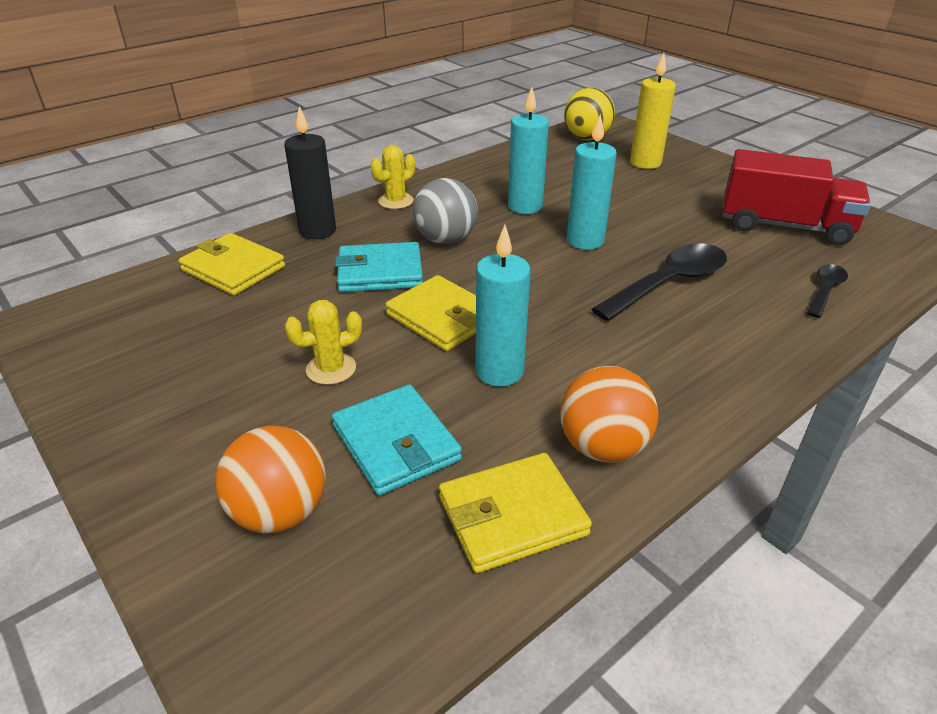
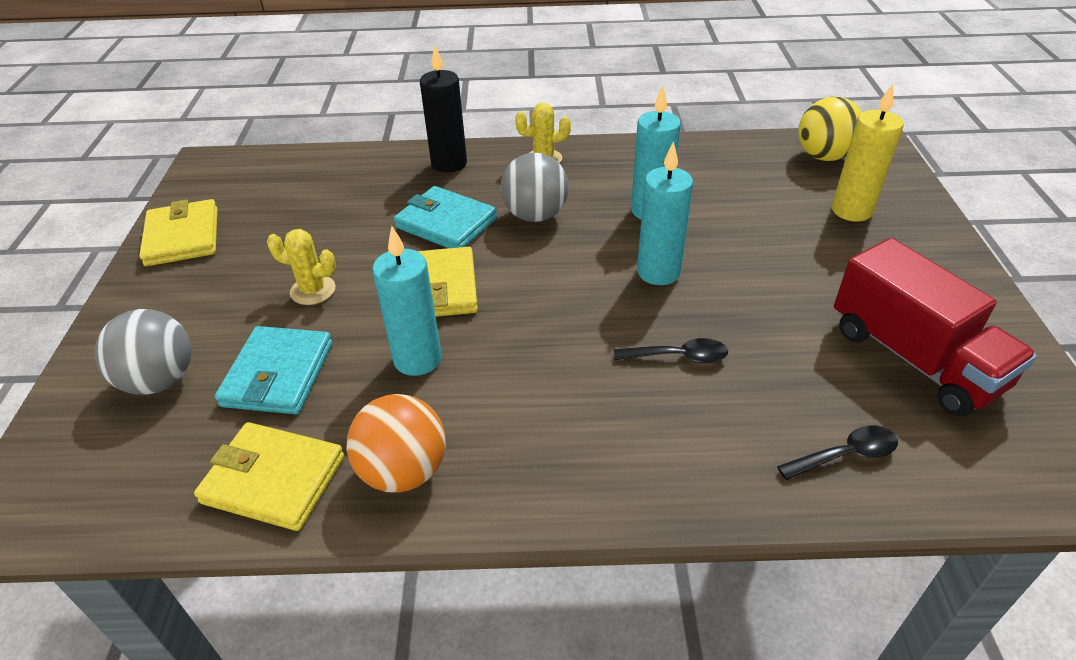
camera: 40 degrees right, 5 degrees up
yellow wallet [179,233,285,296] -> yellow wallet moved to [139,199,218,266]
orange ball [216,426,326,533] -> grey ball [94,309,191,395]
black spoon [592,243,727,321] -> black spoon [614,338,728,363], size x0.55

